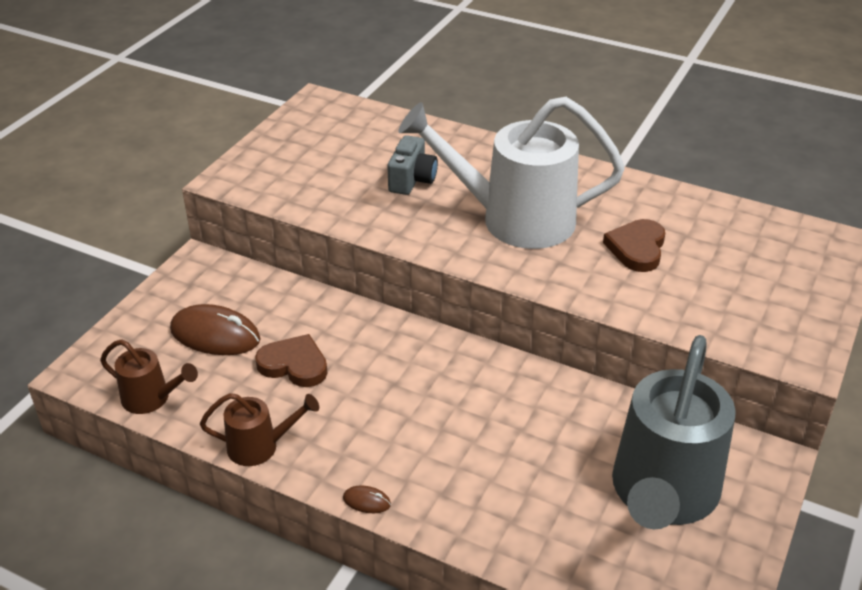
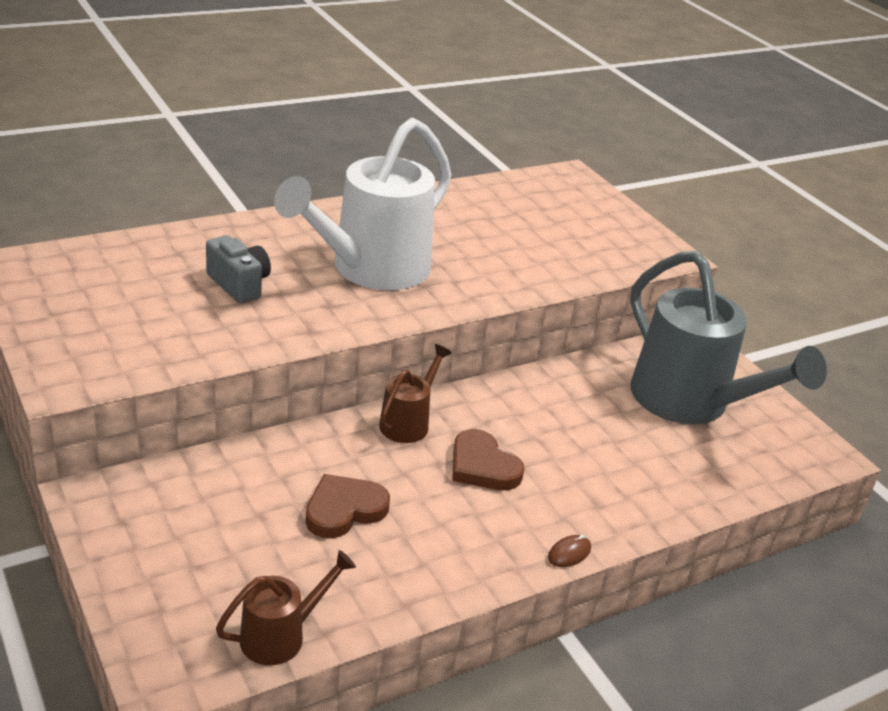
camera: 60 degrees left, 5 degrees down
brown mouse [170,304,261,355] -> none
brown watering can [200,393,319,466] -> brown watering can moved to [379,344,452,443]
brown heart [603,219,665,272] -> brown heart moved to [452,429,524,490]

